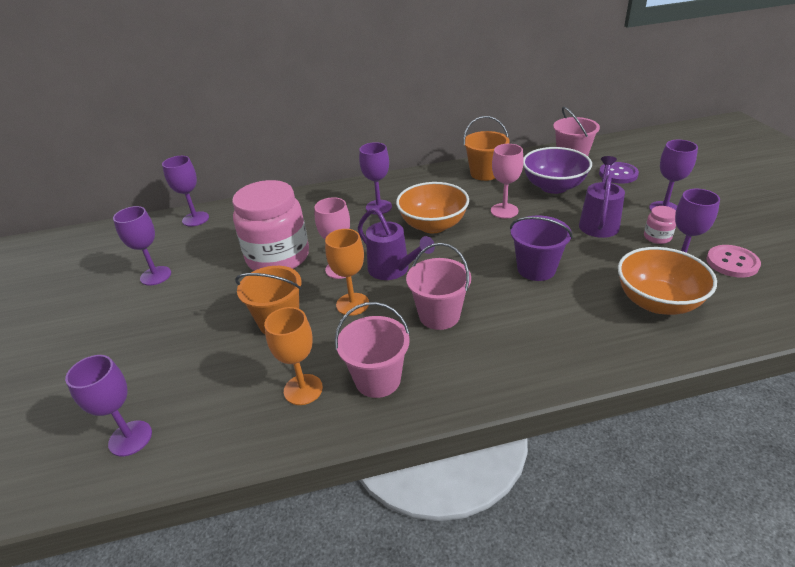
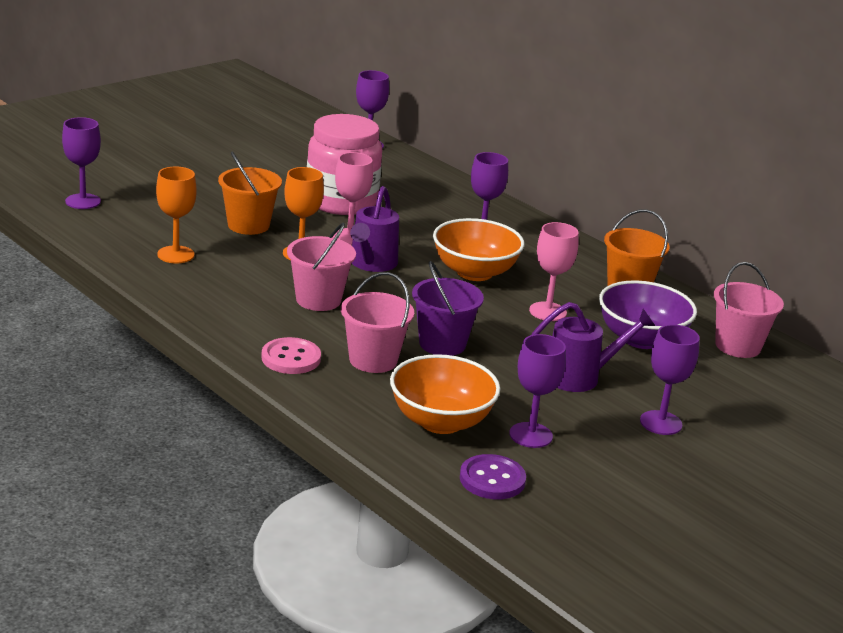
camera: 55 degrees right, 10 degrees down
purple goblet [113,206,171,286] -> none
pink bucket [335,302,410,398] -> pink bucket moved to [341,272,414,373]
purple button [599,162,639,184] -> purple button moved to [460,454,526,499]
pink jar [644,206,676,244] -> none
pink button [706,245,761,277] -> pink button moved to [261,337,321,374]

